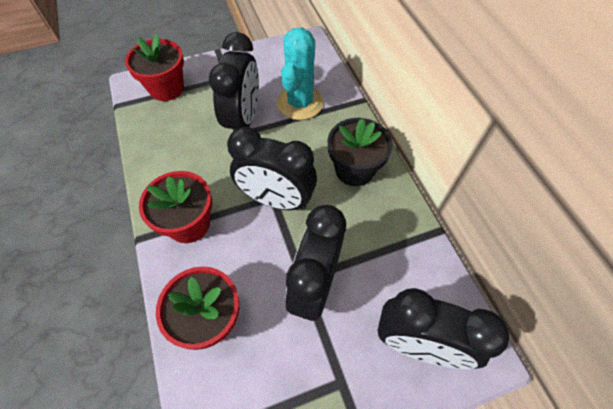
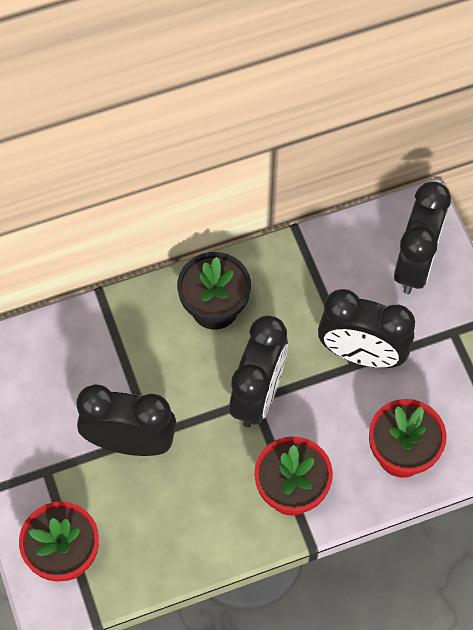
camera: 90 degrees left, 5 degrees up
turquoise cactus [277,28,323,120] -> none

